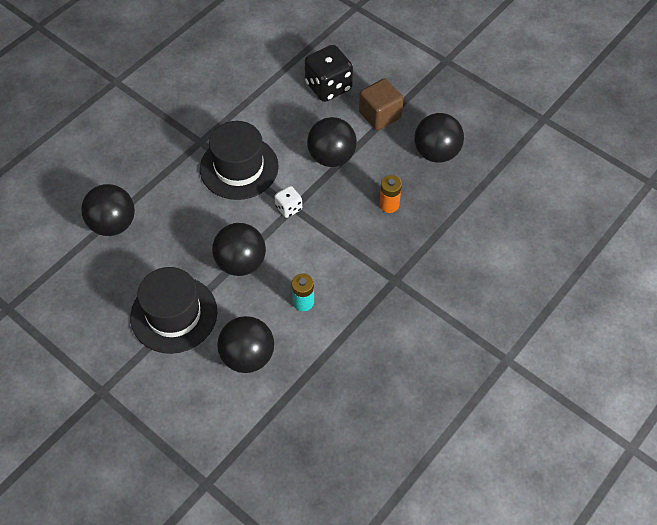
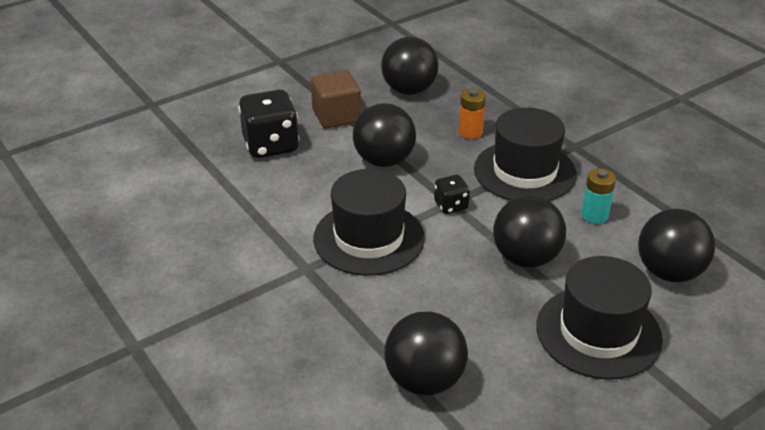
camera: 75 degrees left, 20 degrees down
white dice [275,186,302,218] -> black dice [434,175,470,214]
none -> black hat [474,108,577,201]

